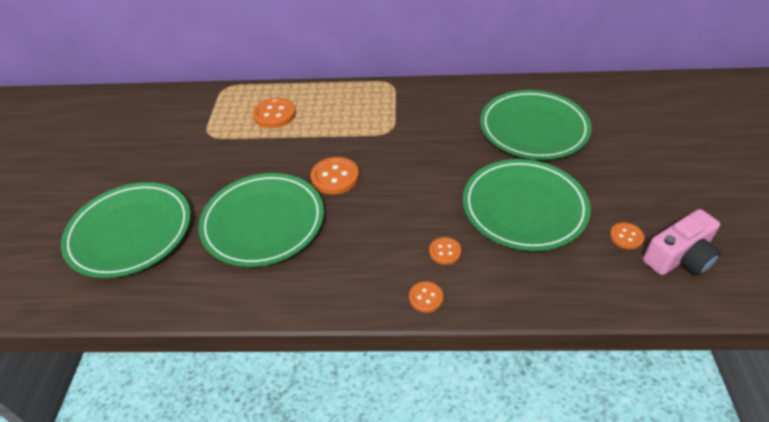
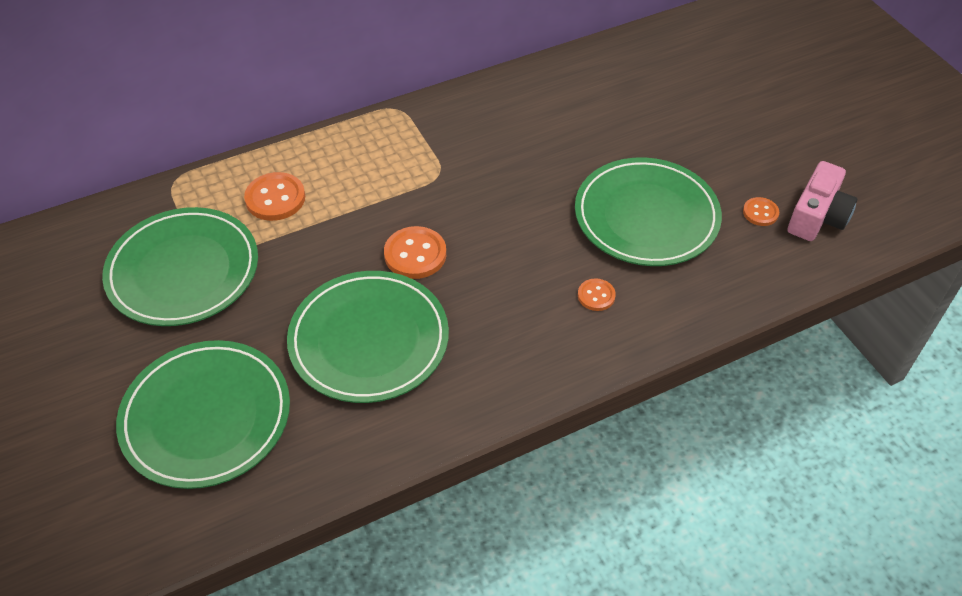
camera: 30 degrees left, 5 degrees up
orange button [409,281,443,312] -> none
green plate [480,90,592,160] -> green plate moved to [102,207,258,326]

